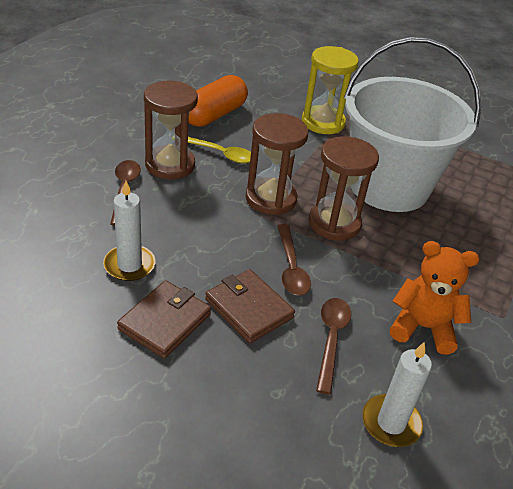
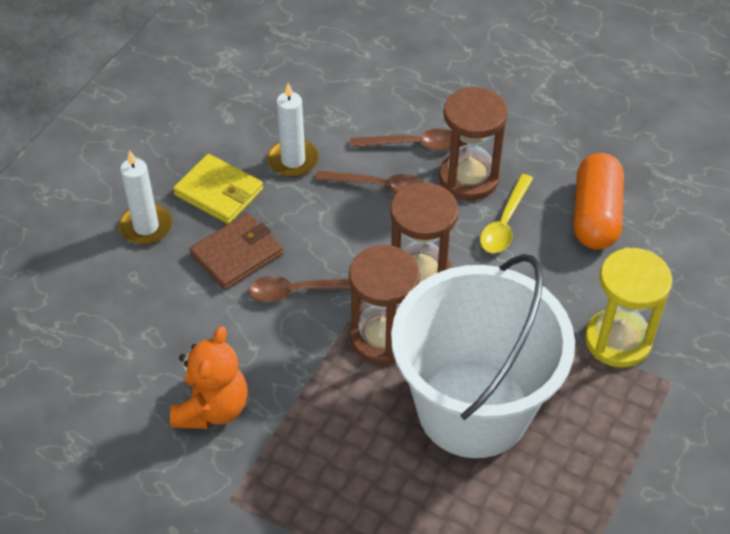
camera: 95 degrees right, 10 degrees up
brown wallet [117,280,211,359] -> yellow wallet [173,154,263,224]
orange capsule [188,75,248,127] -> orange capsule turned 60 degrees clockwise [574,153,624,249]
brown spoon [316,298,351,395] -> brown spoon moved to [315,171,424,194]
white candle [362,342,432,447] -> white candle moved to [119,150,172,245]

